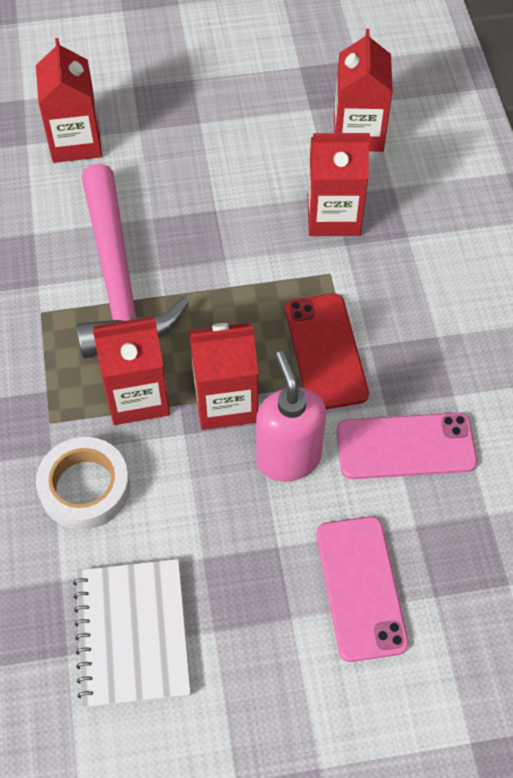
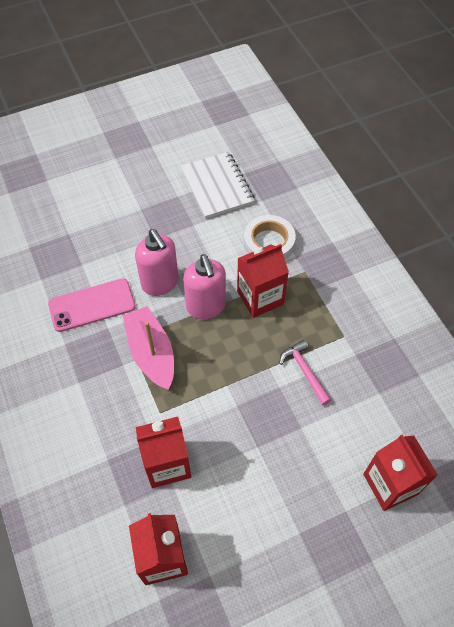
camera: 165 degrees right, 0 degrees up
pink hammer [76,164,189,358] -> pink hammer [279,340,331,405], size x0.45
red carton [189,323,258,430] -> pink soap dispenser [183,254,226,319]
red phone [285,294,369,409] -> pink boat [123,306,174,390]
pink phone [316,516,409,662] -> none

